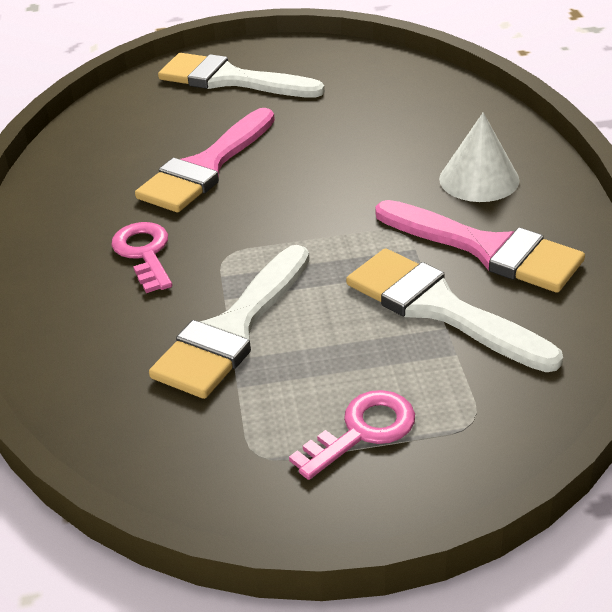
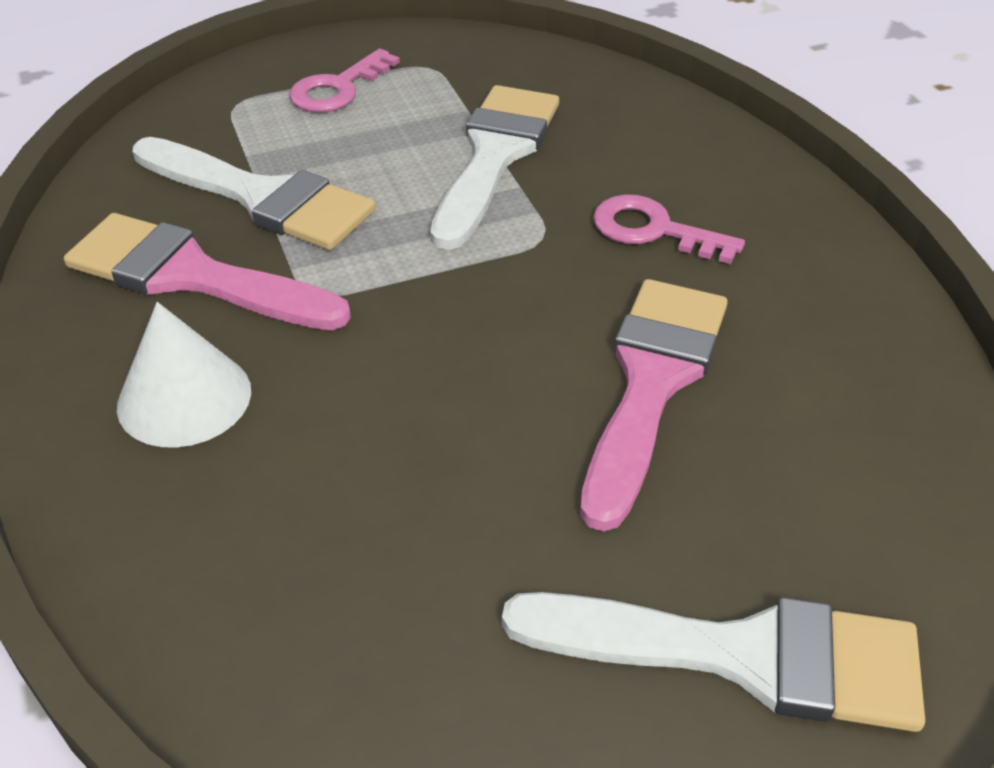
camera: 165 degrees right, 5 degrees up
pink key [111,222,172,293] -> pink key turned 150 degrees clockwise [593,194,745,264]

